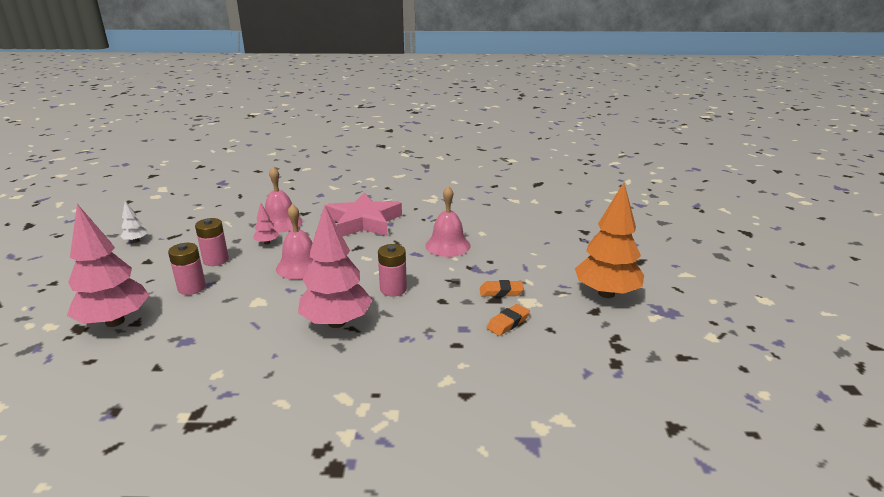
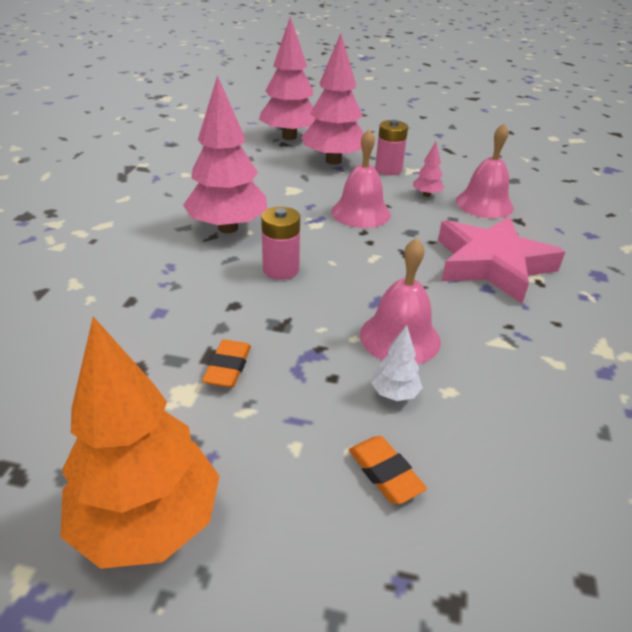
camera: 100 degrees right, 10 degrees up
white tree [120,201,147,243] -> white tree moved to [371,325,423,401]
pink battery [168,243,206,295] -> pink tree [301,33,364,165]
orange eraser [487,304,530,336] -> orange eraser moved to [349,436,427,504]

